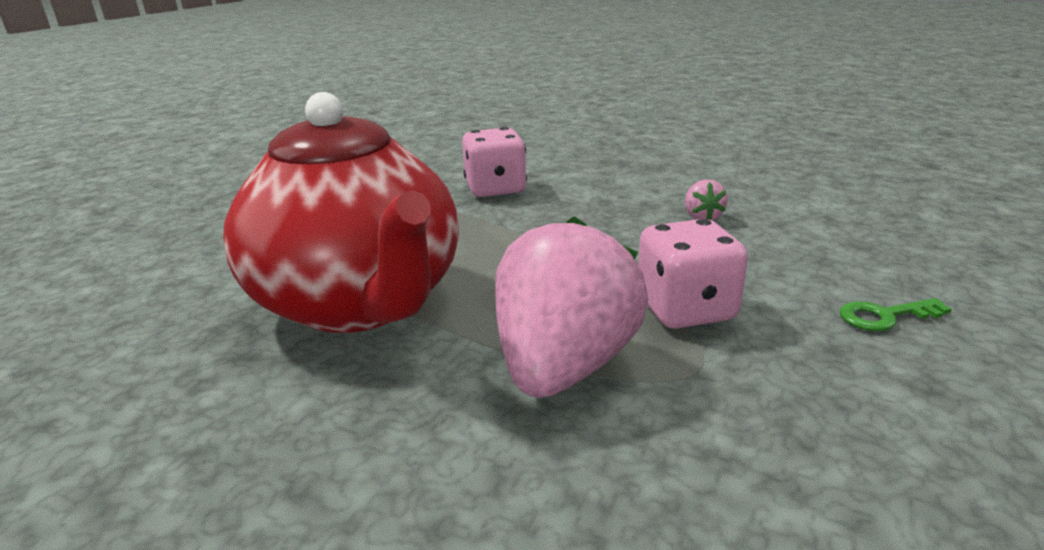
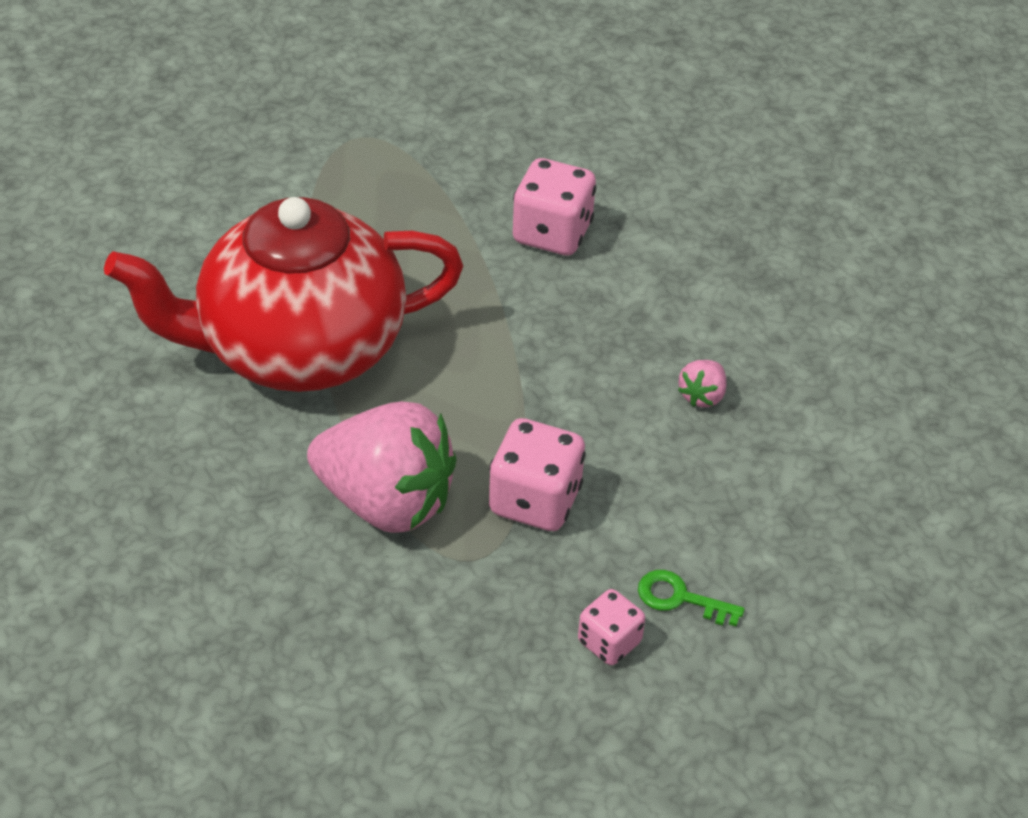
camera: 30 degrees right, 20 degrees up
red teapot [223,92,459,333] -> red teapot turned 75 degrees clockwise [104,197,463,392]
pink strawberry [495,216,649,398] -> pink strawberry turned 60 degrees clockwise [307,401,457,533]
none -> pink dice [578,589,645,665]

